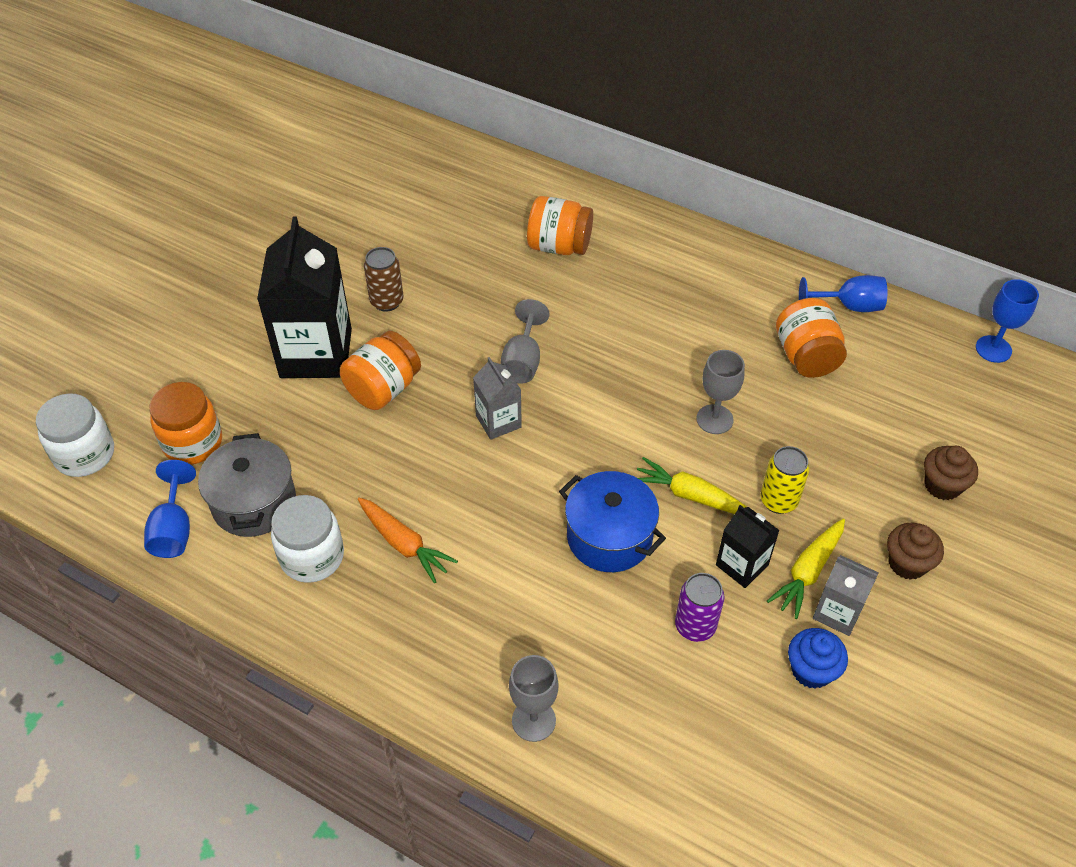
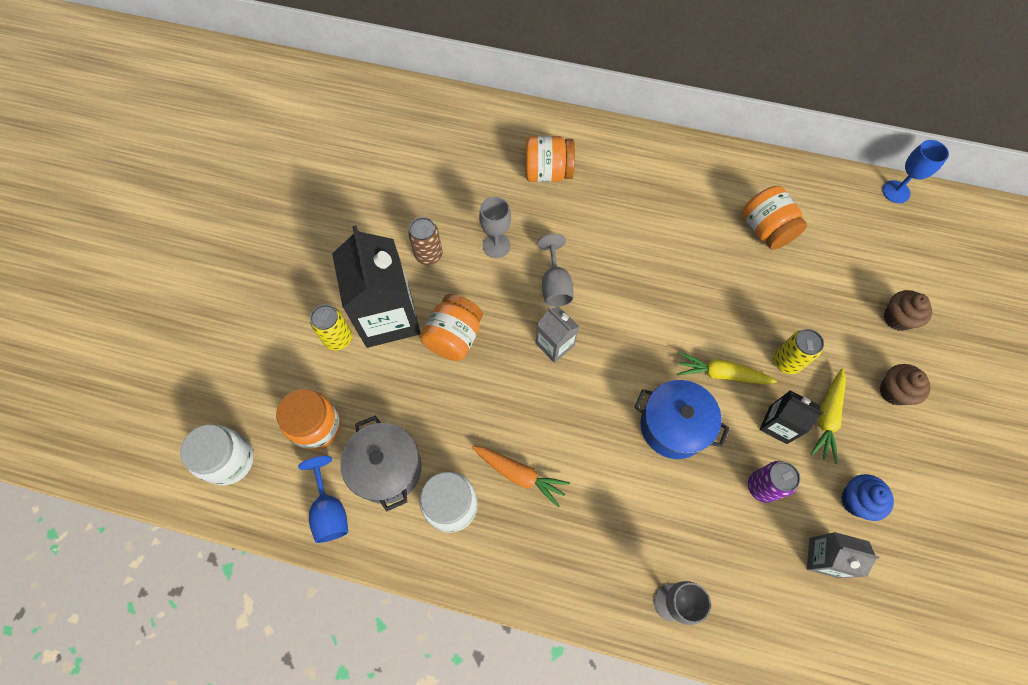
camera: 15 degrees left, 15 degrees up
grey goblet [696,350,745,434] -> grey goblet moved to [479,197,511,258]
blue goblet [799,275,888,312] -> none
grey carton [813,555,879,636] -> grey carton moved to [807,532,879,578]
none -> yellow can [310,304,352,351]

